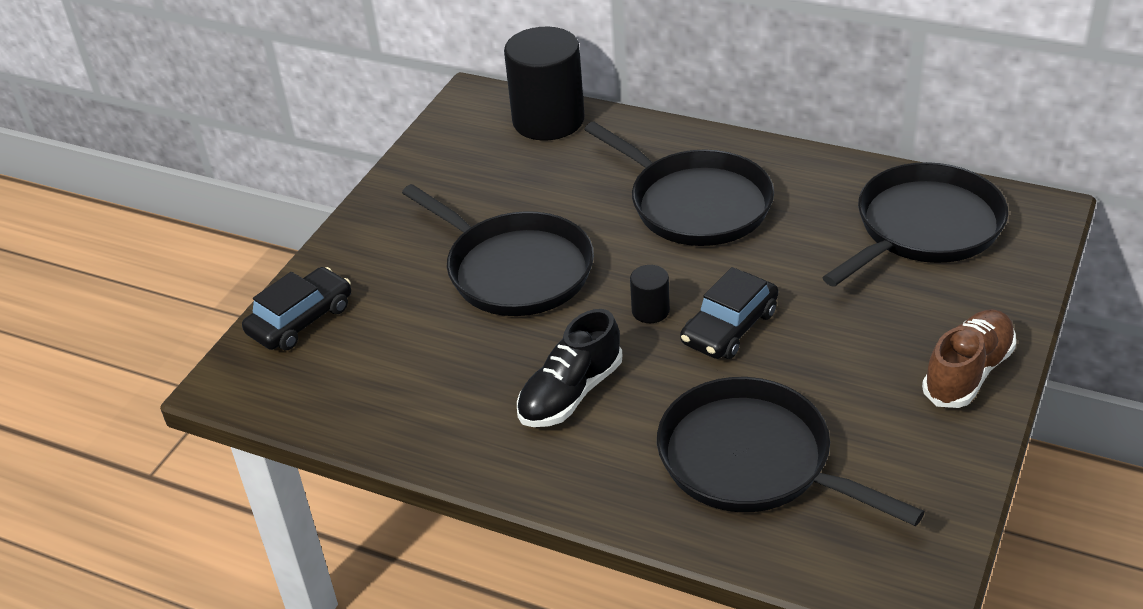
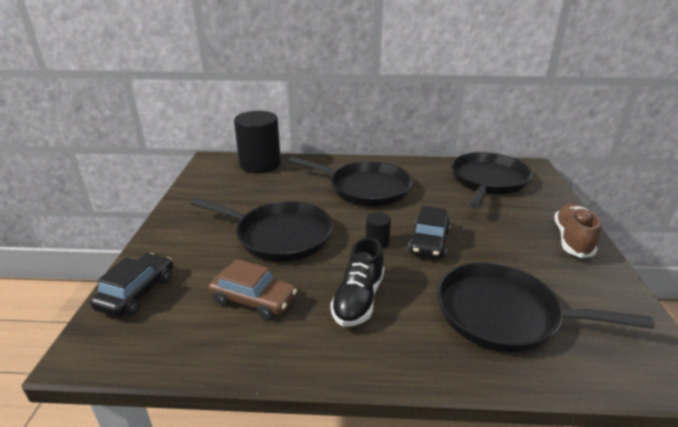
camera: 25 degrees left, 10 degrees down
none -> brown car [208,259,297,320]

